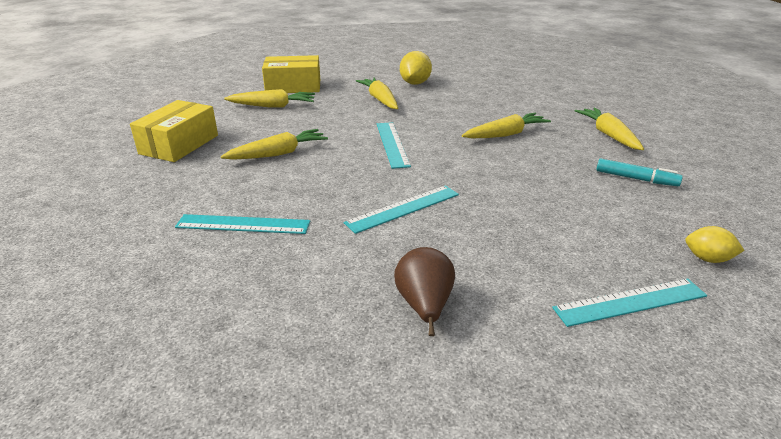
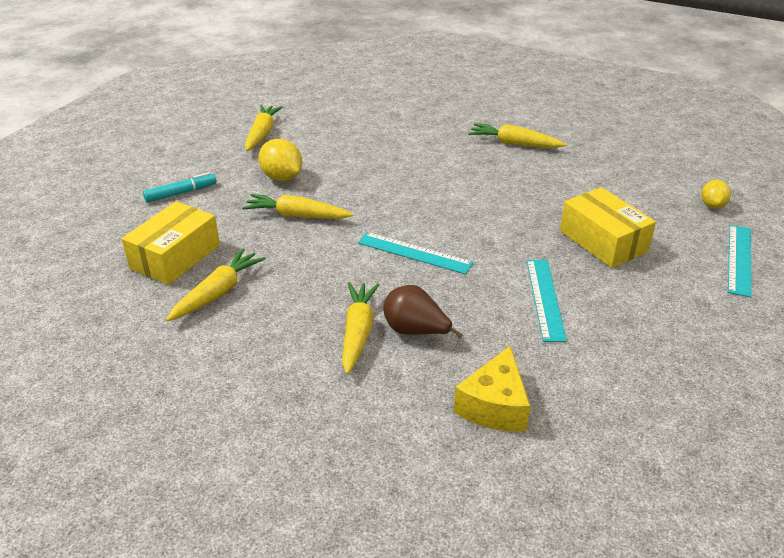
camera: 55 degrees left, 5 degrees up
yellow box [130,100,218,162] -> yellow box moved to [560,187,656,268]
turquoise ruler [175,214,310,234] -> yellow cheese [454,346,530,432]
brown pear [394,247,455,336] -> brown pear moved to [383,285,463,338]
yellow carrot [462,113,551,138] -> yellow carrot moved to [245,105,283,151]
turquoise marker [596,159,683,186] -> turquoise marker moved to [143,172,217,203]
yellow lemon [685,226,745,263] -> yellow lemon turned 45 degrees counterclockwise [701,180,731,209]

